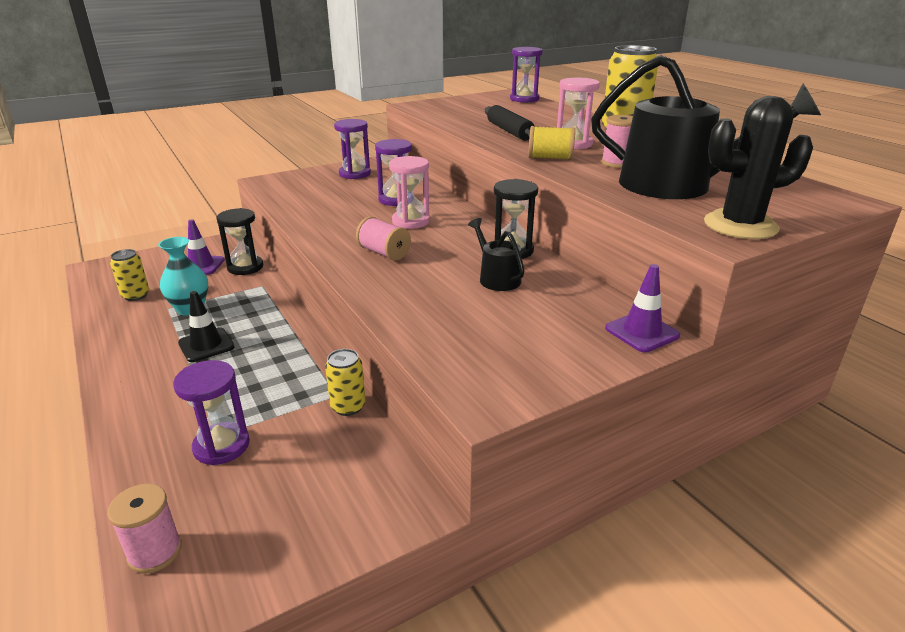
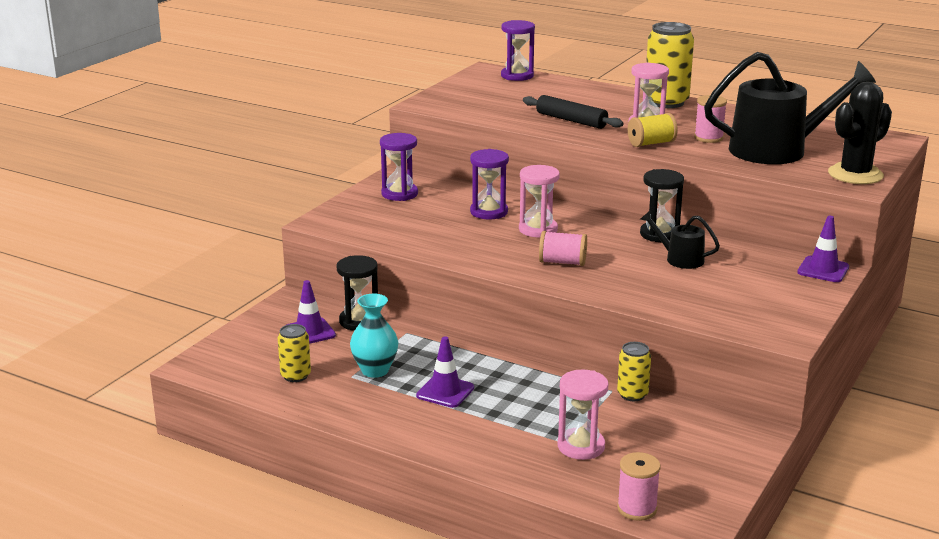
camera: 30 degrees left, 5 degrees down
purple hourglass [173,360,250,465] -> pink hourglass [557,369,609,460]
black traffic cone [178,291,234,362] -> purple traffic cone [416,337,474,408]

